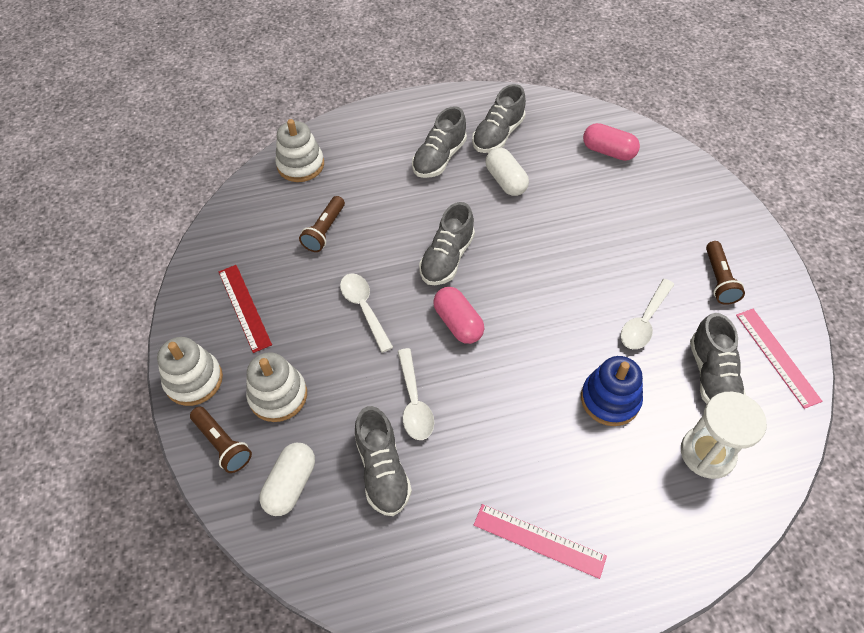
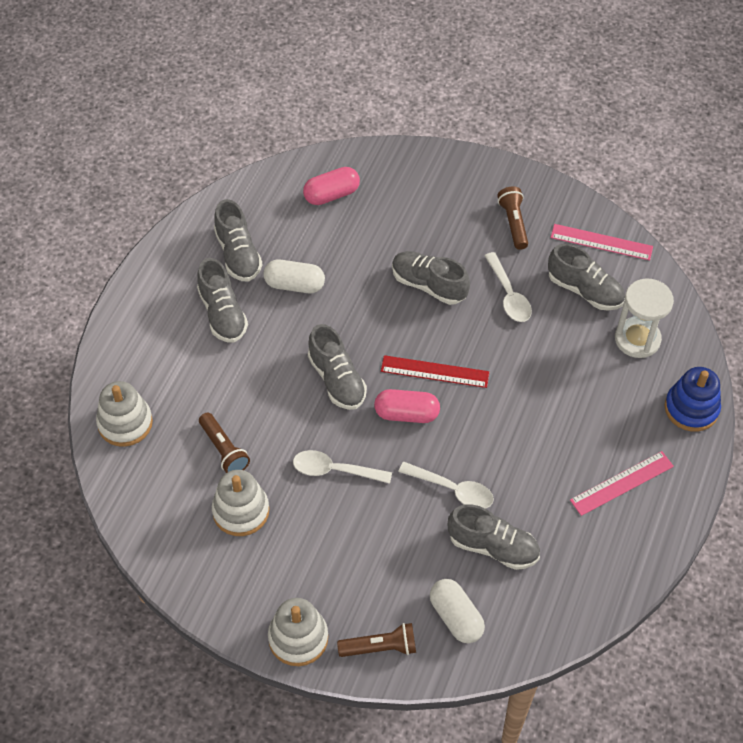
camera: 55 degrees left, 0 degrees up
red ruler [219,265,272,353] -> red ruler moved to [381,355,489,388]
white stacking toy [246,352,307,422] -> white stacking toy moved to [212,470,269,536]
blue stacking toy [581,356,643,426] -> blue stacking toy moved to [665,367,721,432]
brown flashlight [706,241,745,305] -> brown flashlight turned 135 degrees counterclockwise [497,186,528,250]
none -> grey shoe [392,251,470,305]

